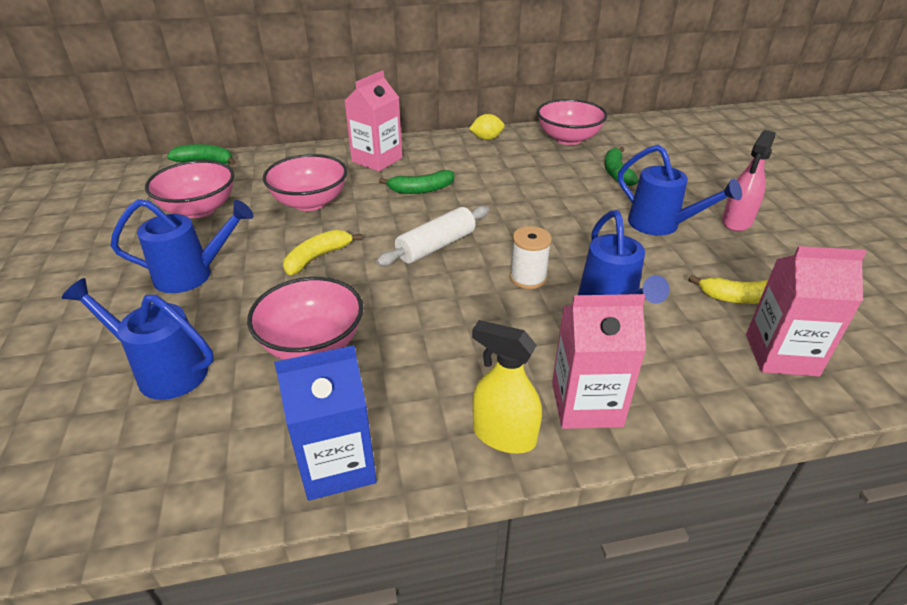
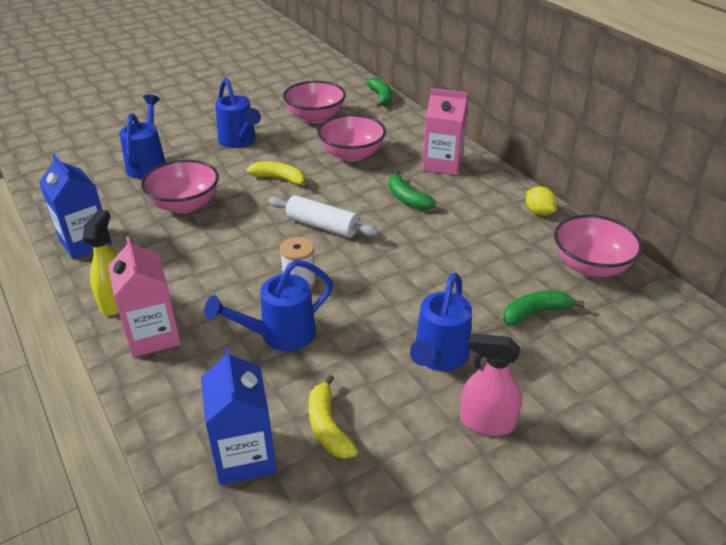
camera: 70 degrees right, 0 degrees up
pink carton [746,246,867,376] -> blue carton [201,347,277,485]

